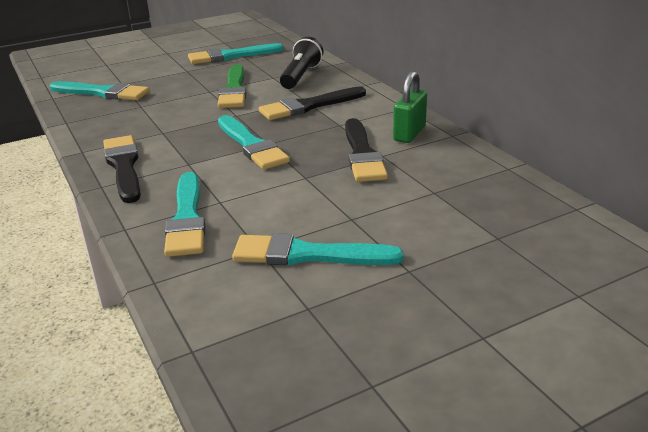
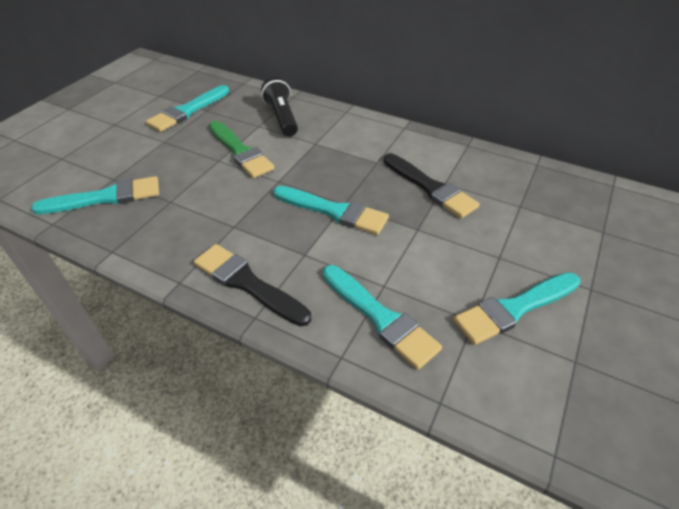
camera: 35 degrees left, 15 degrees up
black brush [259,87,366,120] -> none
green padlock [393,71,427,143] -> none

